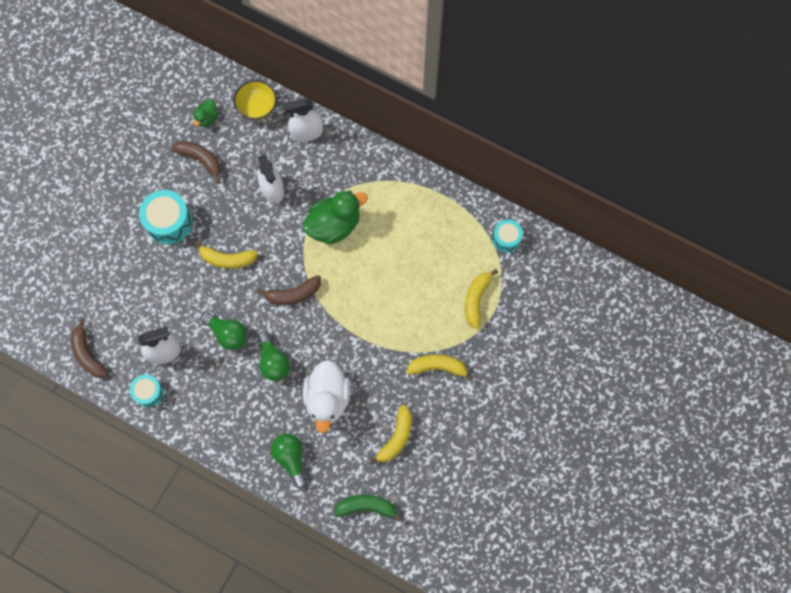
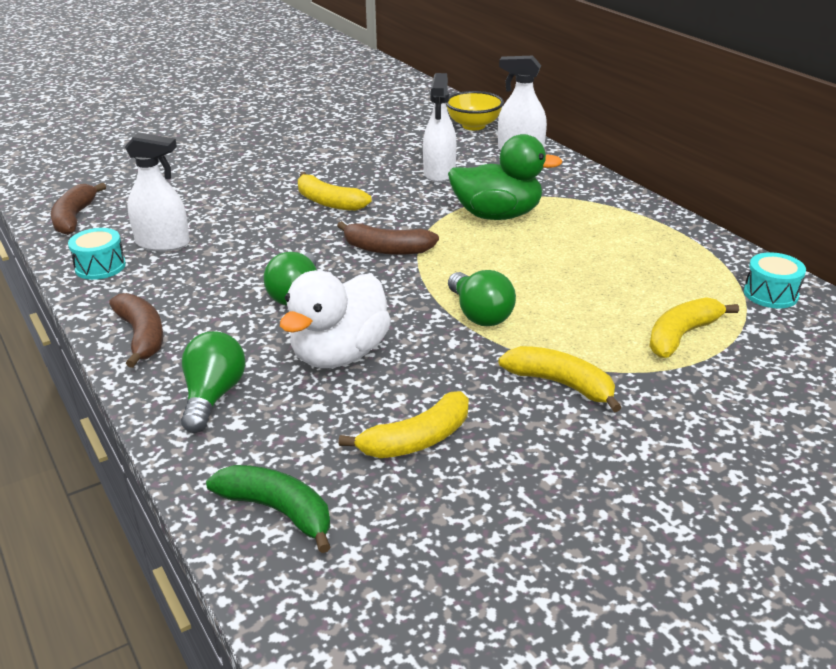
camera: 30 degrees right, 40 degrees down
turquoise drum [139,190,193,245] -> none
brown banana [171,141,221,184] -> brown banana moved to [109,293,163,368]
green duck [193,100,218,127] -> none
green light bulb [201,312,247,350] -> green light bulb moved to [448,270,516,326]

